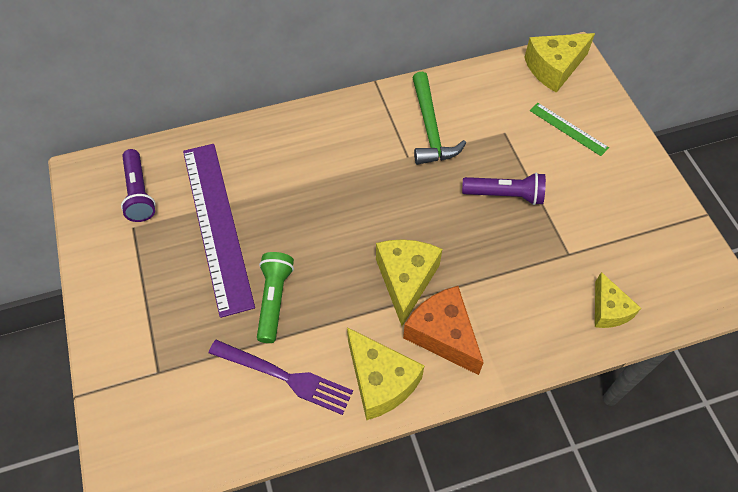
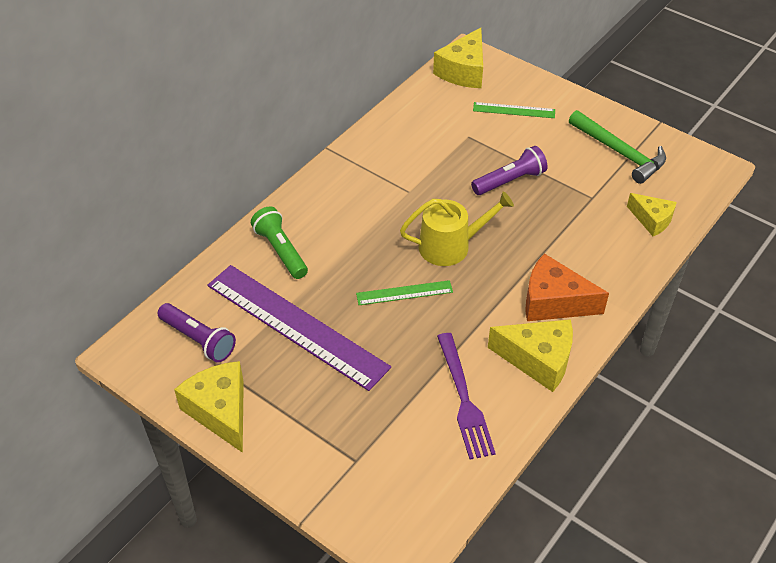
camera: 35 degrees left, 10 degrees down
purple fork [209,340,353,415] -> purple fork turned 90 degrees clockwise [437,333,496,460]
green flashlight [257,252,294,343] -> green flashlight moved to [251,206,308,279]
yellow cheese [376,239,442,326] -> yellow cheese moved to [174,361,244,453]
green hammer [413,72,466,165] -> green hammer moved to [569,110,666,184]
none -> green ruler [356,280,453,305]
none -> yellow watering can [400,192,514,266]

